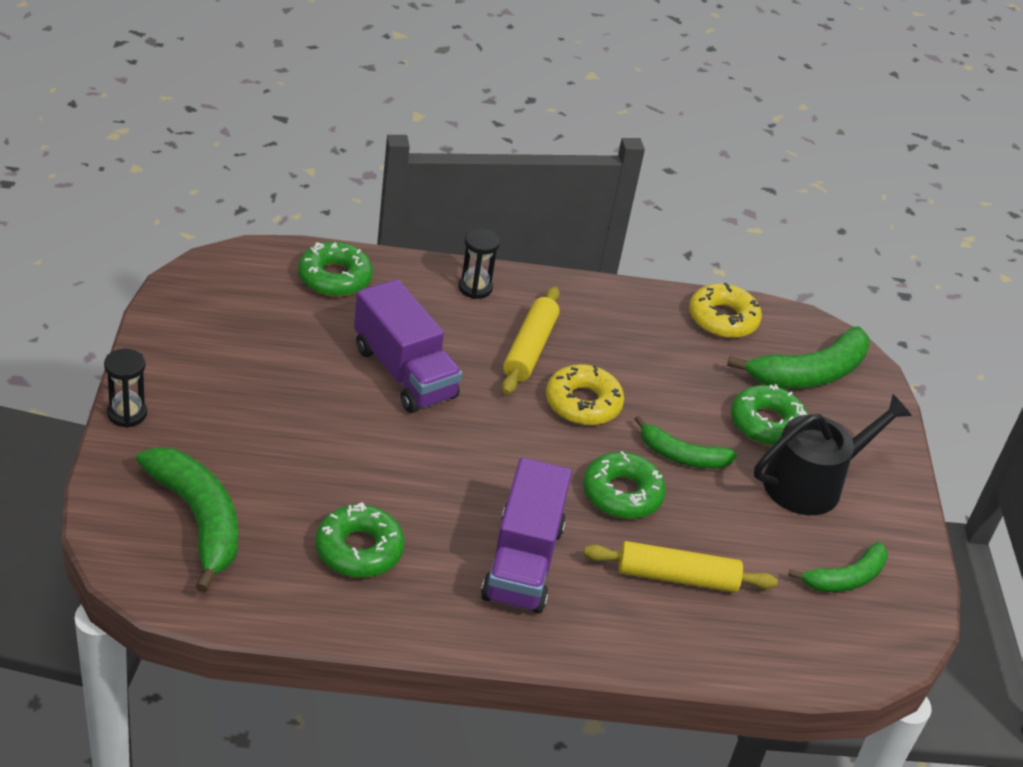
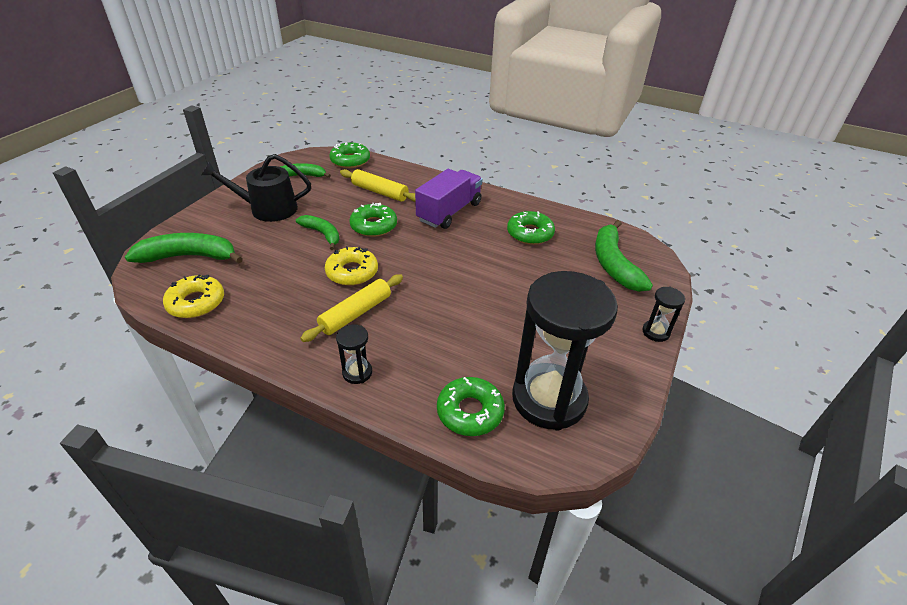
camera: 150 degrees left, 0 degrees up
purple truck [354,279,462,413] -> none
green donut [731,384,808,446] -> green donut moved to [329,142,370,168]
none -> black hourglass [512,271,618,431]

